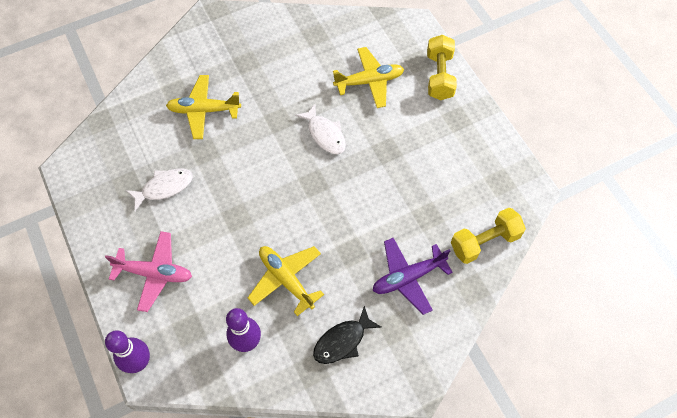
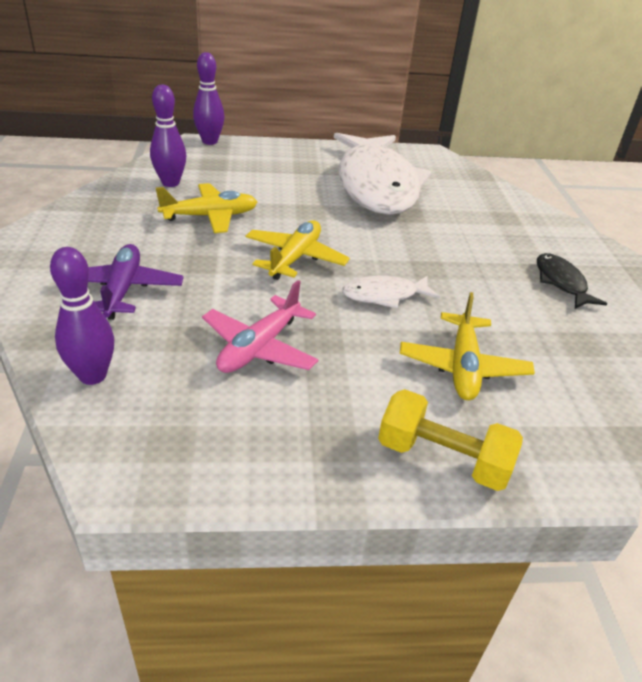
camera: 110 degrees right, 25 degrees down
pink plane [105,231,192,312] -> pink plane moved to [202,280,318,373]
white fish [126,169,193,211] -> white fish [334,133,432,215], size x2.43
yellow plane [166,75,241,139] -> yellow plane moved to [245,220,350,280]
black fish [313,306,382,364] -> black fish moved to [537,253,607,309]
yellow dumbbell [451,208,526,264] -> purple bowling pin [50,247,114,385]

